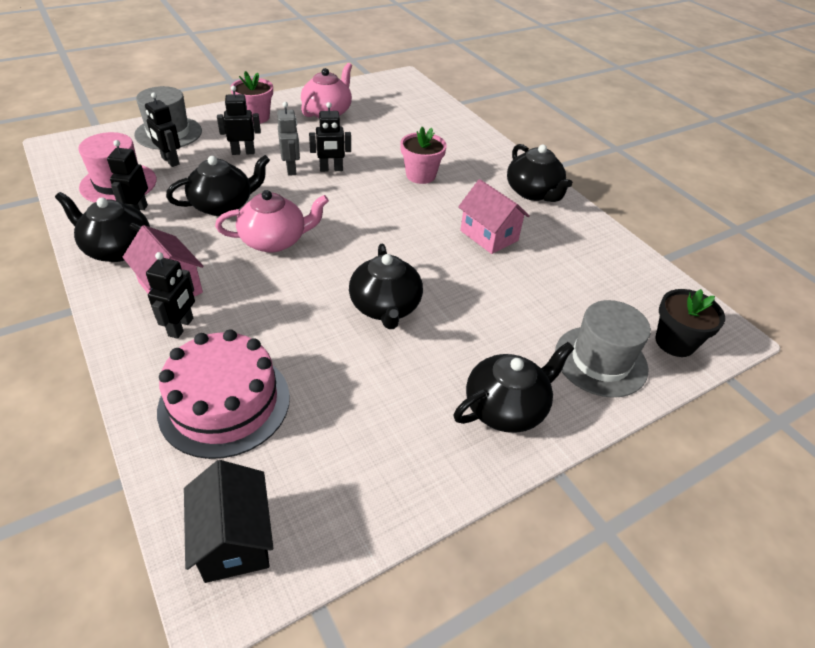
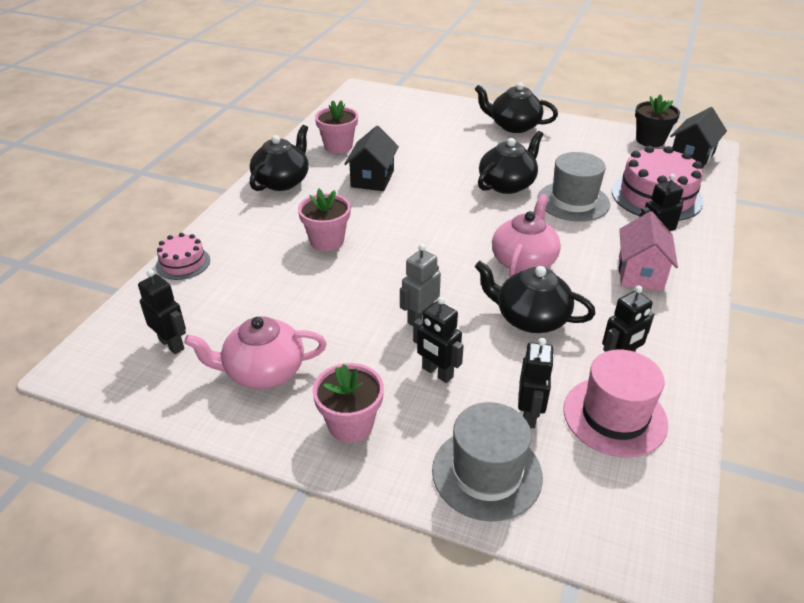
camera: 125 degrees left, 5 degrees down
black teapot [55,192,150,262] -> none
pink teapot [215,190,329,253] -> pink teapot turned 75 degrees clockwise [492,194,561,277]
black robot [309,102,351,172] -> black robot moved to [138,269,186,354]
pink house [458,179,530,254] -> black house [344,126,399,191]
grey hat [555,300,651,397] -> grey hat moved to [537,152,610,222]
black flower pot [655,289,725,357] -> black flower pot moved to [635,94,680,147]
none -> pink cake [156,233,210,280]
none -> pink flower pot [315,100,358,153]

